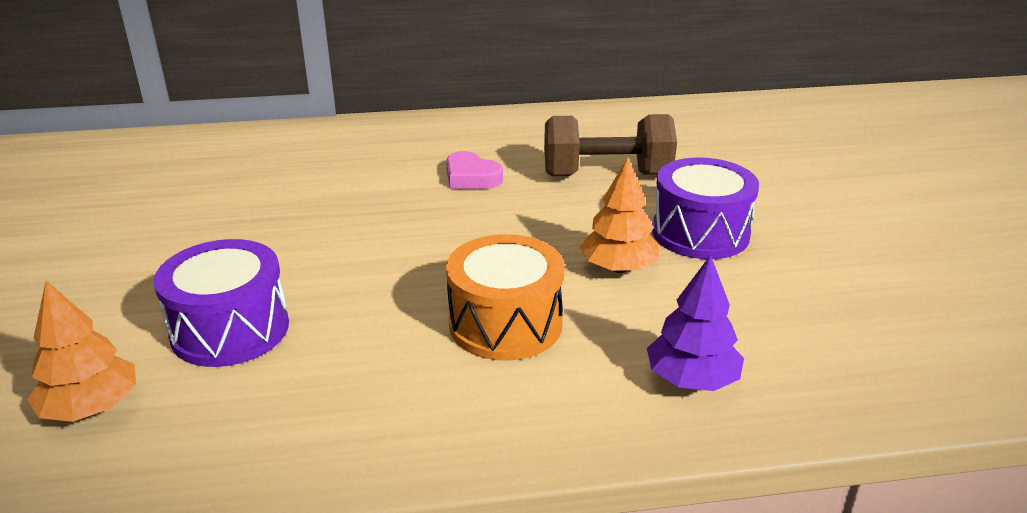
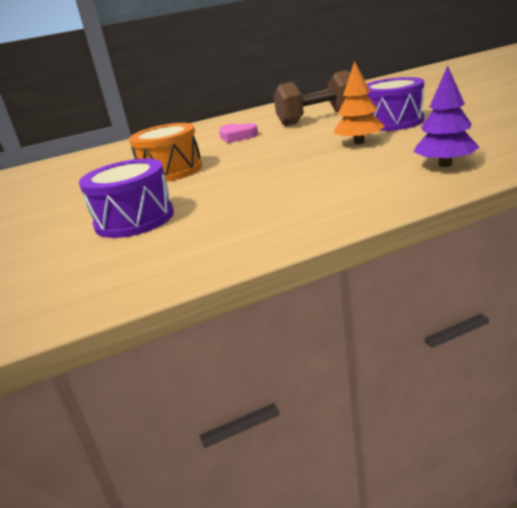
camera: 10 degrees left, 5 degrees down
orange tree [27,281,136,422] -> none
orange drum [446,234,565,361] -> orange drum moved to [129,123,202,182]

